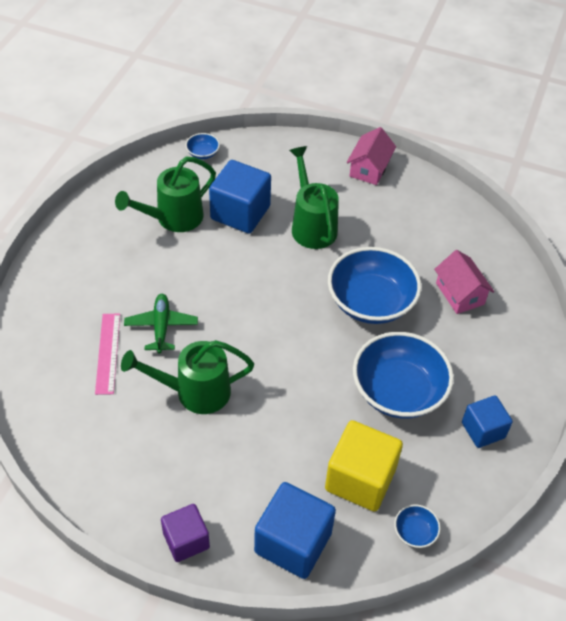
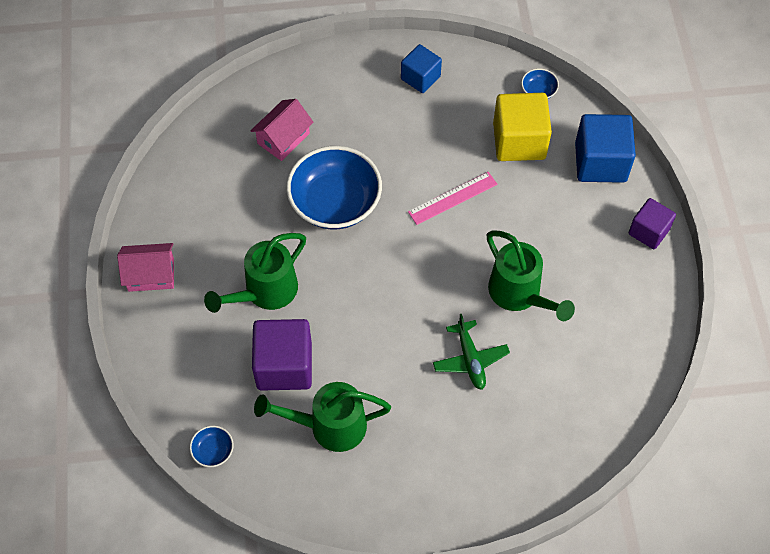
camera: 115 degrees left, 10 degrees up
pink ruler [95,314,120,395] -> pink ruler moved to [408,172,497,225]
green watering can [115,157,216,232] -> green watering can turned 150 degrees clockwise [254,382,391,452]
green plane [124,294,198,354] -> green plane turned 75 degrees counterclockwise [433,314,510,390]
blue cube [209,160,271,234] -> purple cube [252,319,312,391]
blue bowl [353,332,454,419] -> none

